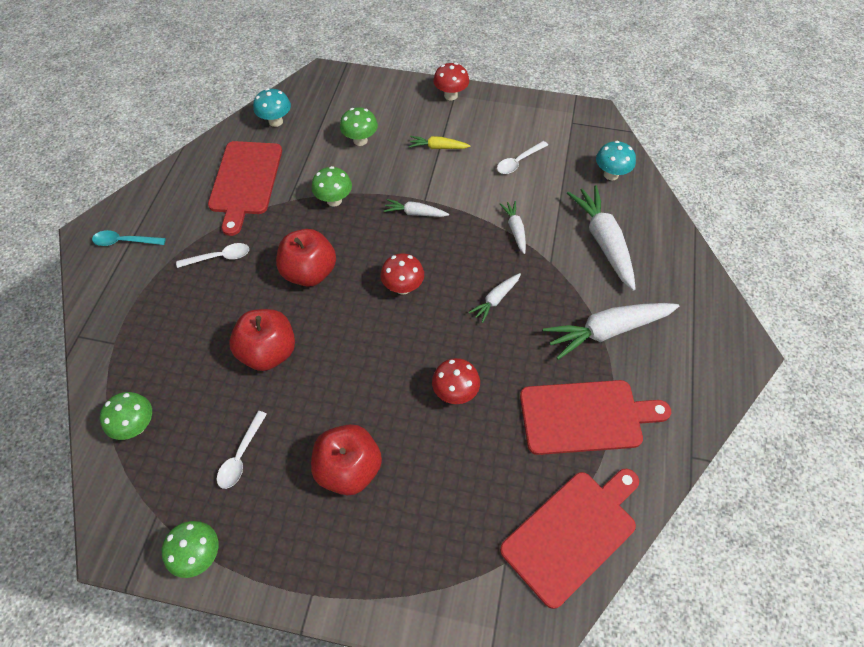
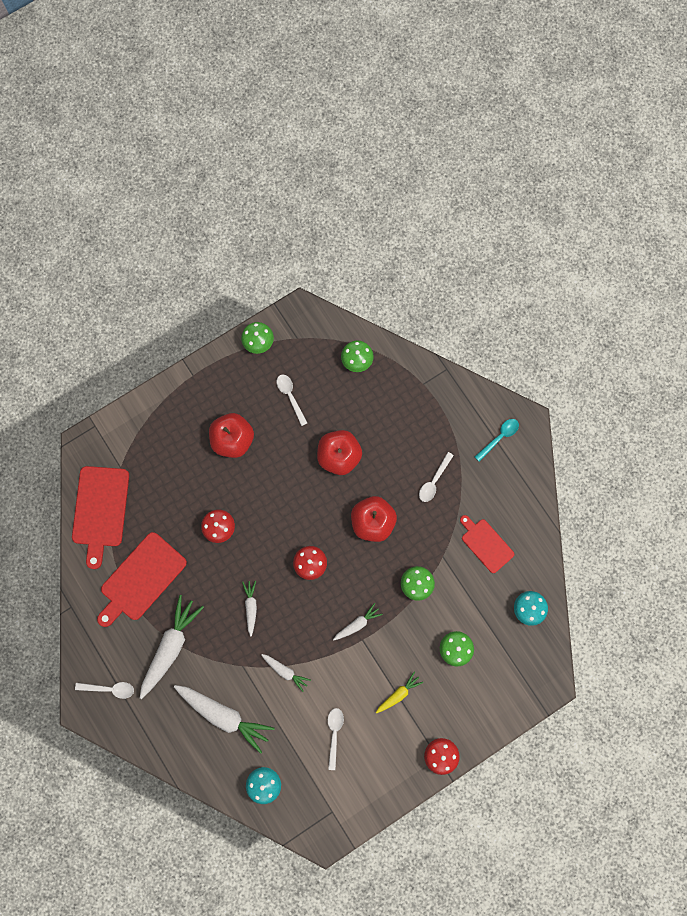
camera: 135 degrees right, 20 degrees up
red cutting board [208,141,282,236] -> red cutting board [460,515,514,573], size x0.62
none -> white spoon [75,682,134,699]

